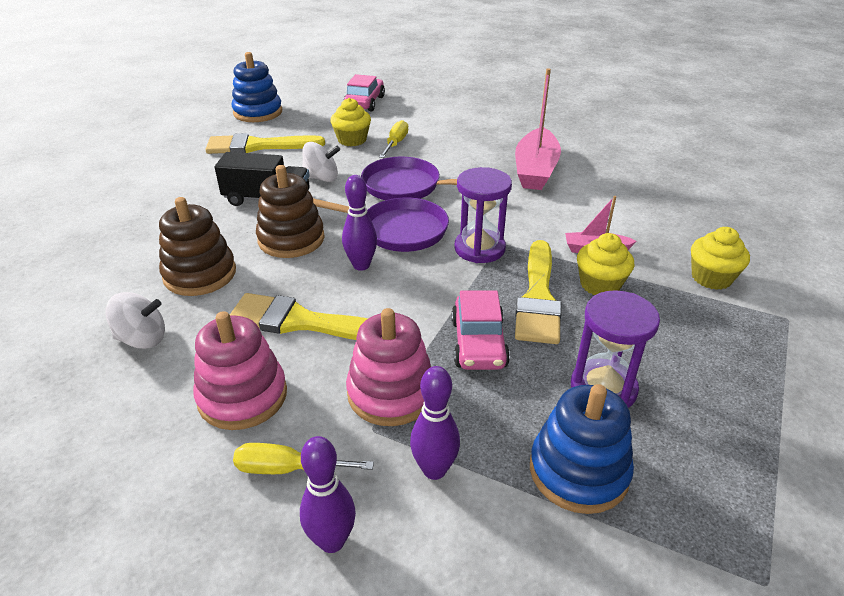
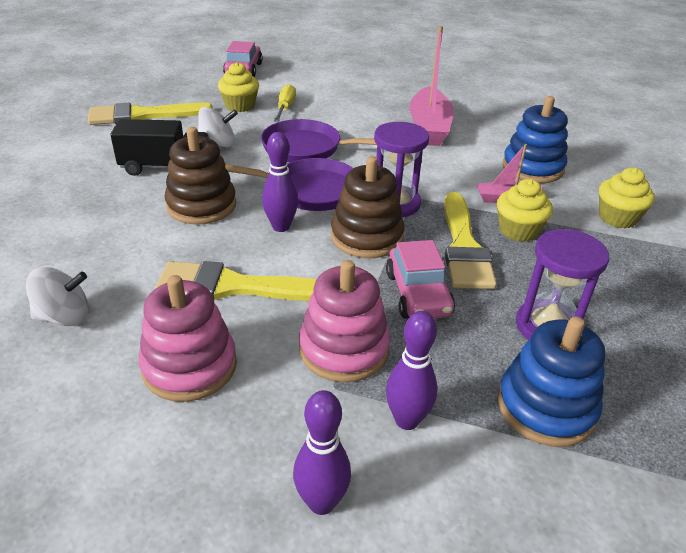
camera: 10 degrees left, 0 degrees up
brown stacking toy [159,197,236,296] -> brown stacking toy moved to [331,156,405,258]
blue stacking toy [232,52,282,122] -> blue stacking toy moved to [502,96,568,183]
yellow screwdriver [233,443,374,474] -> none

